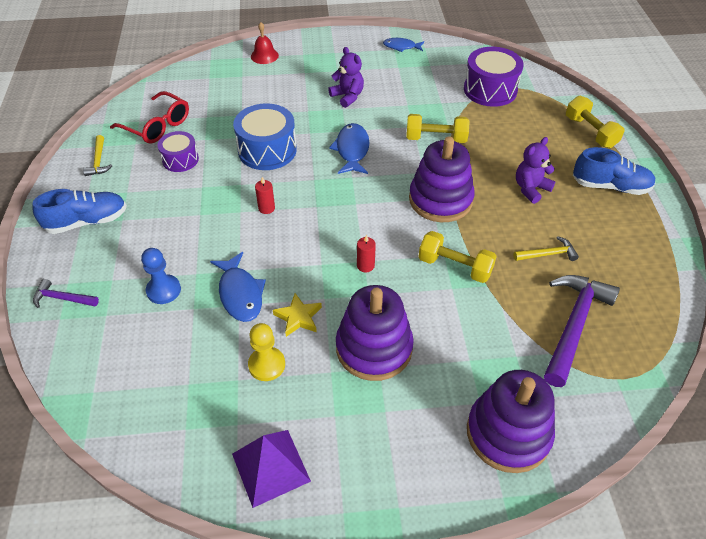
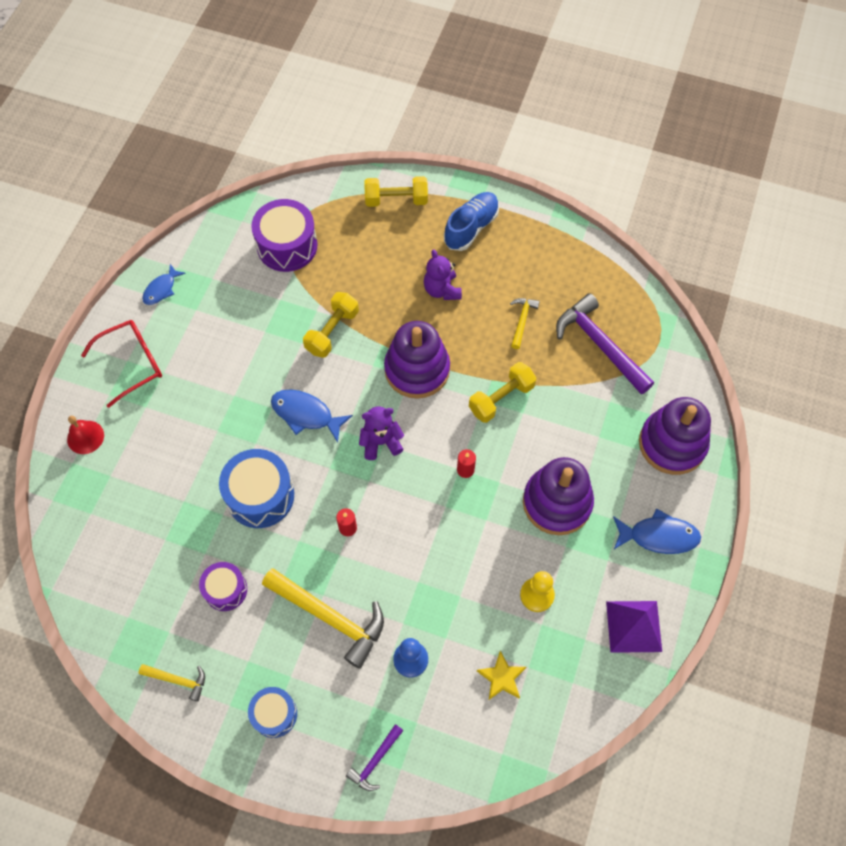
camera: 65 degrees left, 15 degrees up
blue shoe [32,189,127,234] -> blue drum [248,687,297,738]
red glasses [110,91,189,144] -> red glasses moved to [81,320,162,408]
blue fish [210,252,266,322] -> blue fish moved to [613,508,701,554]
yellow star [273,293,322,337] -> yellow star moved to [477,651,526,700]
purple teddy bear [328,47,364,108] -> purple teddy bear moved to [359,406,404,460]
none -> yellow hammer [262,568,384,669]

